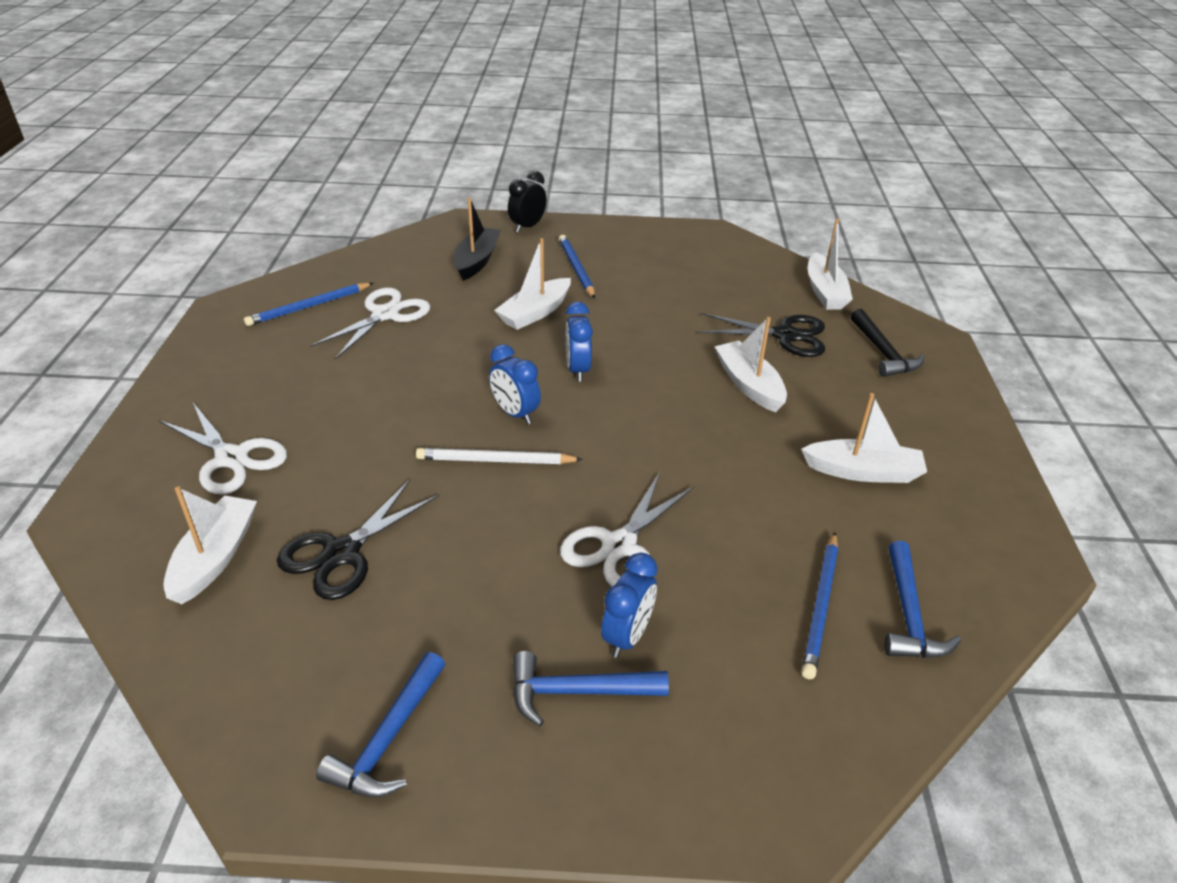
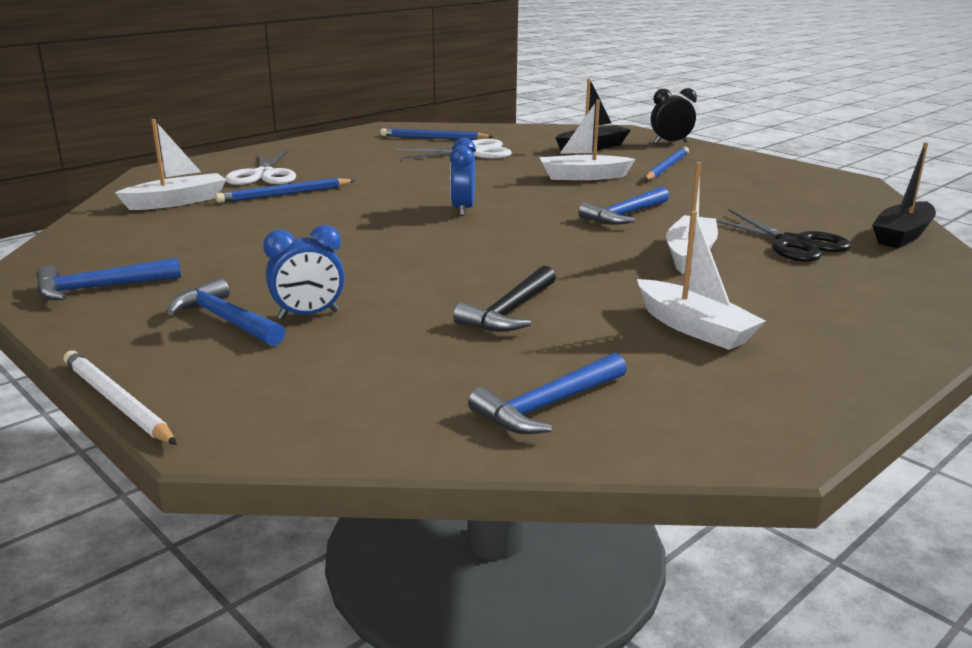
camera: 45 degrees right, 15 degrees down
black scissors [277,479,439,600] -> none
white pencil [416,448,583,464] -> white pencil moved to [64,350,177,445]
white scissors [560,474,694,587] -> none
blue clock [566,302,593,382] -> none
blue pencil [801,532,838,679] -> blue pencil moved to [215,178,355,203]
white boat [808,219,853,310] -> black boat [872,142,936,248]
black hammer [851,309,925,377] -> black hammer moved to [453,266,556,332]
none -> blue hammer [578,187,669,225]

